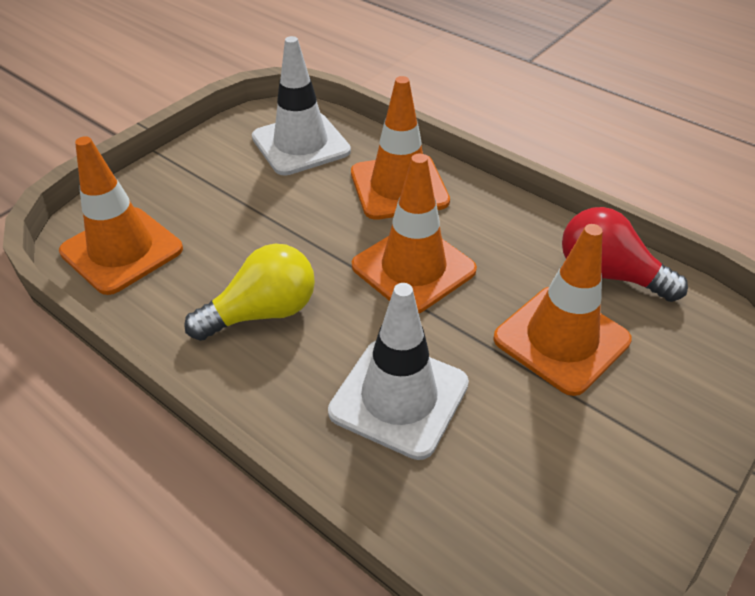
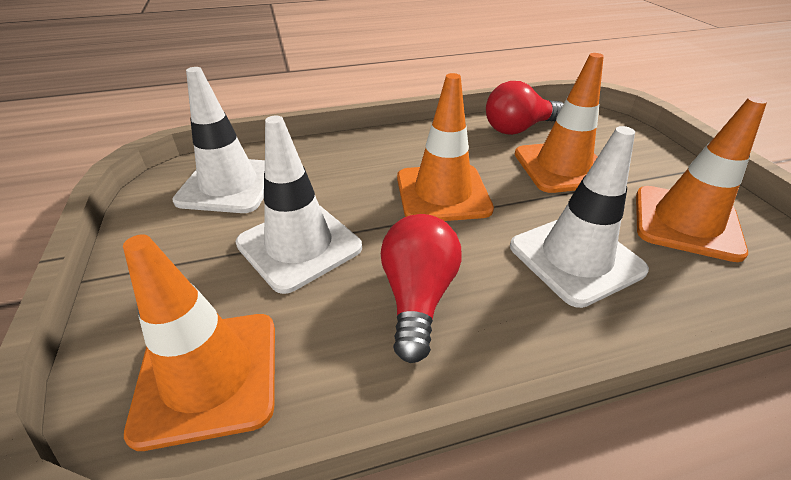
camera: 55 degrees left, 5 degrees down
yellow light bulb [184,244,315,341] -> red light bulb [381,214,462,363]
orange traffic cone [351,76,450,220] -> orange traffic cone moved to [636,97,767,262]
none -> white traffic cone [236,115,362,294]

